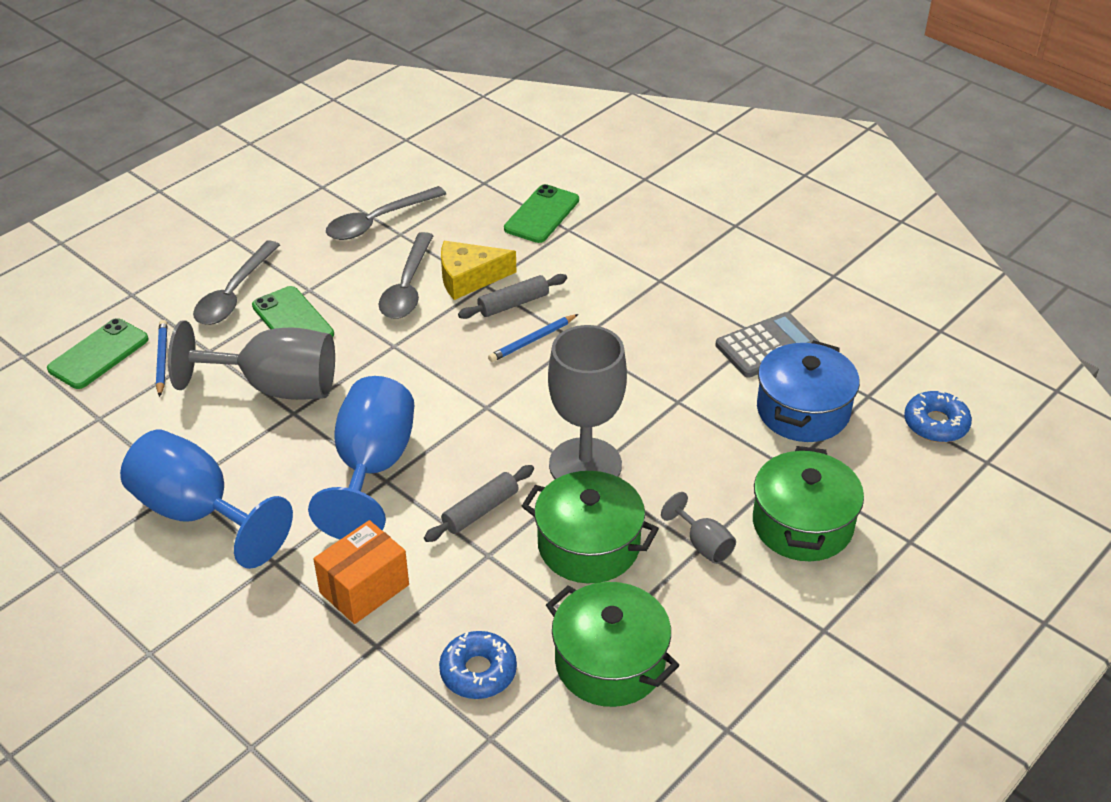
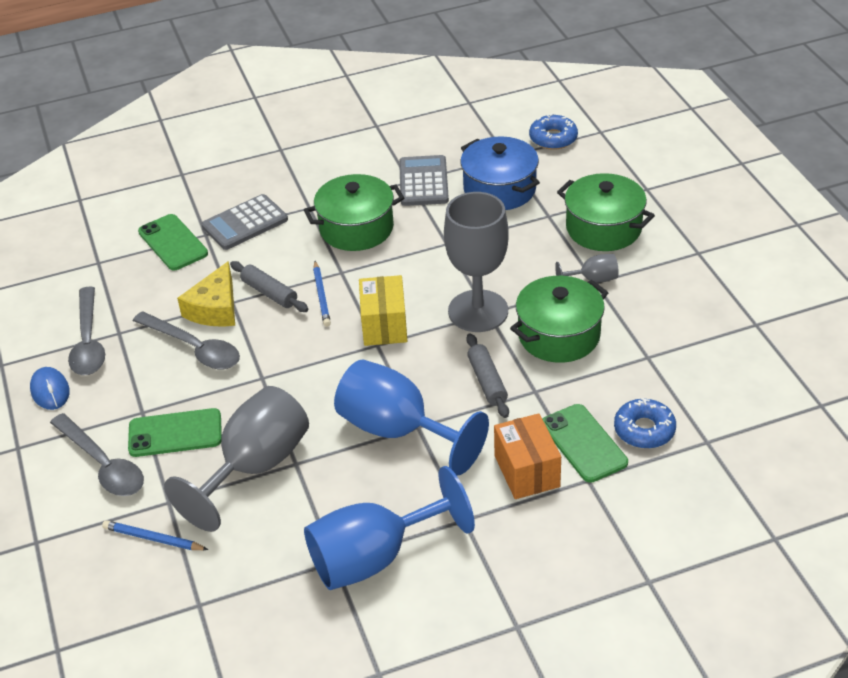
camera: 60 degrees left, 0 degrees up
green phone [47,318,149,389] -> green phone moved to [542,404,628,483]
grey rolling pin [458,274,567,319] -> grey rolling pin turned 45 degrees counterclockwise [230,261,308,312]
green pot [546,582,679,707] -> green pot moved to [304,174,404,251]
none -> blue mouse [30,367,70,410]
none -> grey calculator [202,194,288,250]
none -> yellow box [359,275,407,346]

